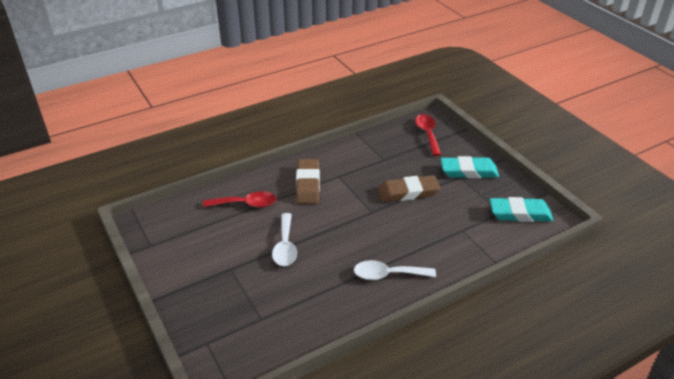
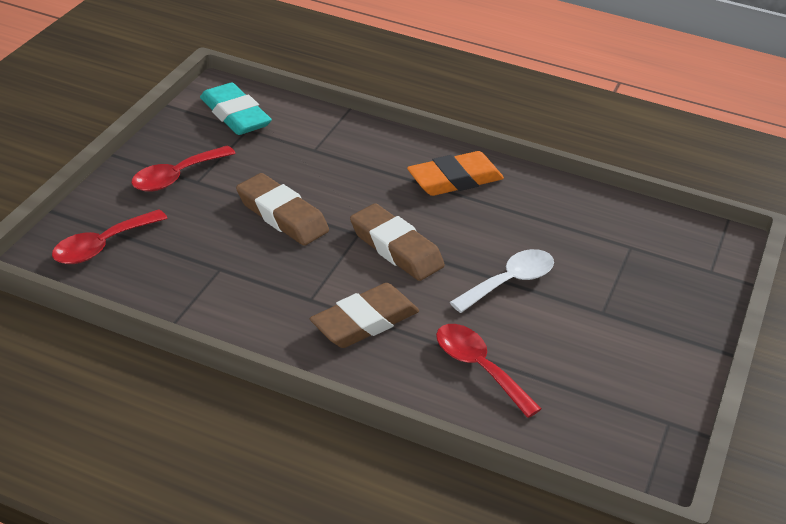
camera: 130 degrees left, 0 degrees up
white spoon [354,260,436,280] -> orange eraser [407,151,504,196]
turquoise eraser [441,156,499,178] -> red spoon [132,146,236,192]
none -> brown eraser [350,203,445,281]

